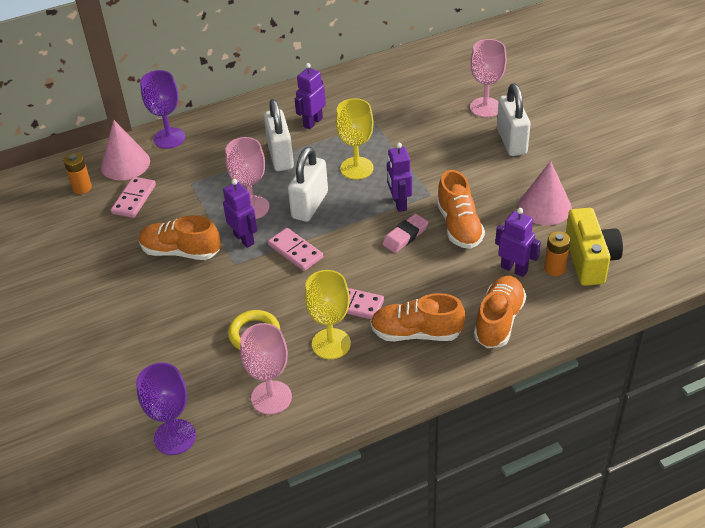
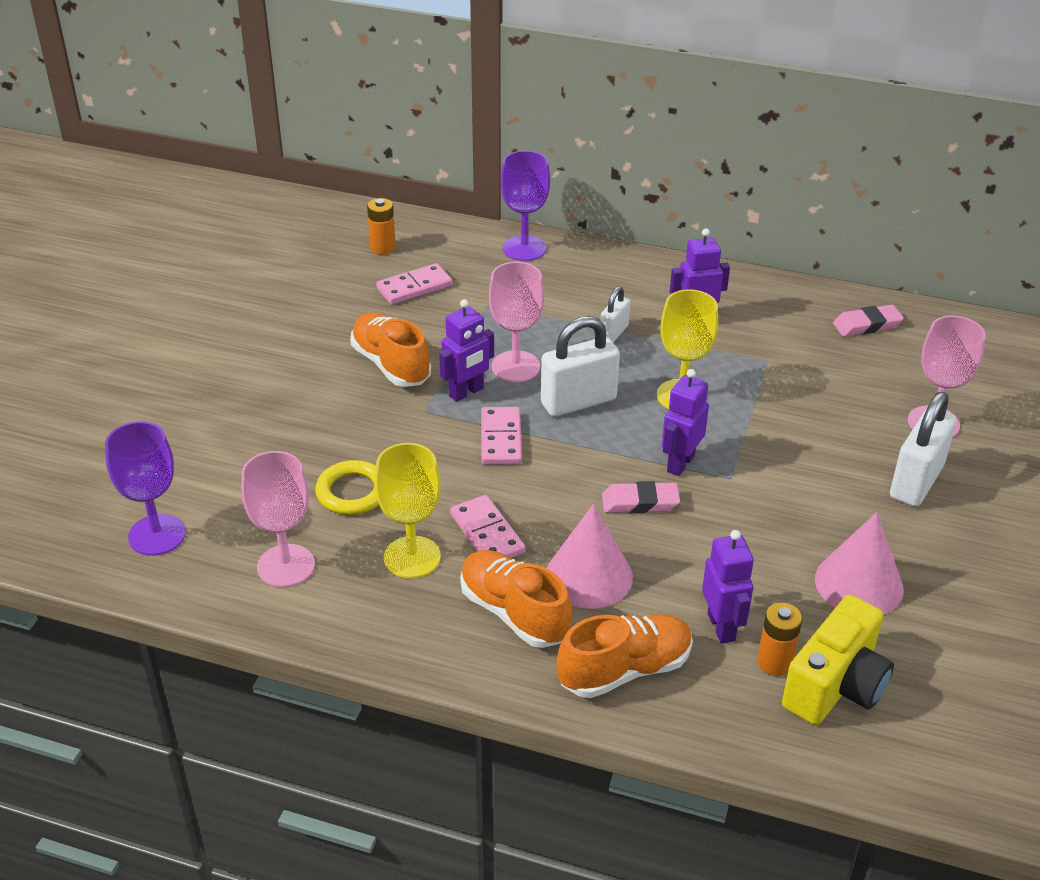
camera: 40 degrees right, 5 degrees down
pink cone [101,120,150,181] -> pink cone moved to [547,504,633,609]
purple robot [223,179,257,248] -> purple robot turned 45 degrees clockwise [439,299,494,402]
white padlock [264,99,294,171] -> white padlock [600,286,631,342], size x0.56
orange shoe [436,170,485,249] -> none
none -> pink eraser [833,305,904,336]

